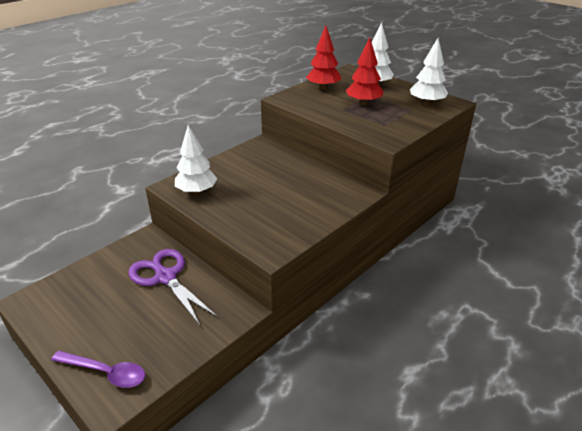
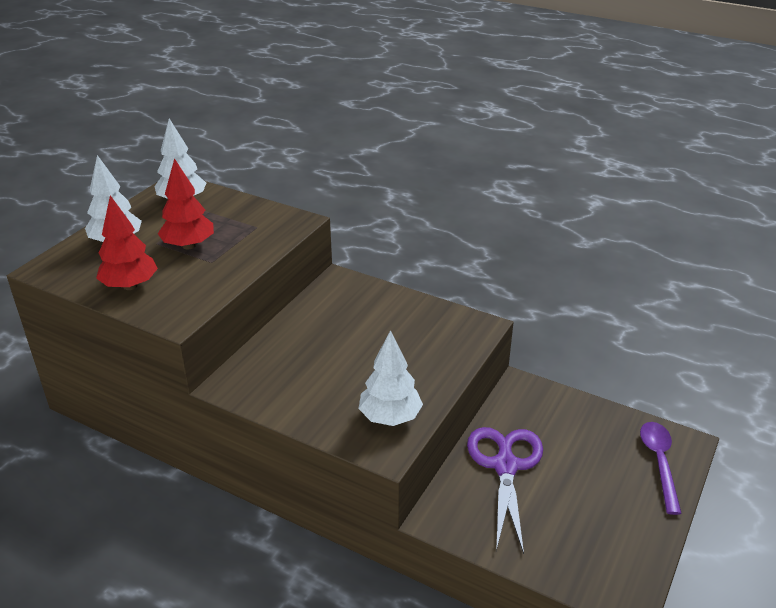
camera: 105 degrees left, 0 degrees up
purple scissors [128,249,218,327] -> purple scissors turned 150 degrees clockwise [467,427,543,554]

